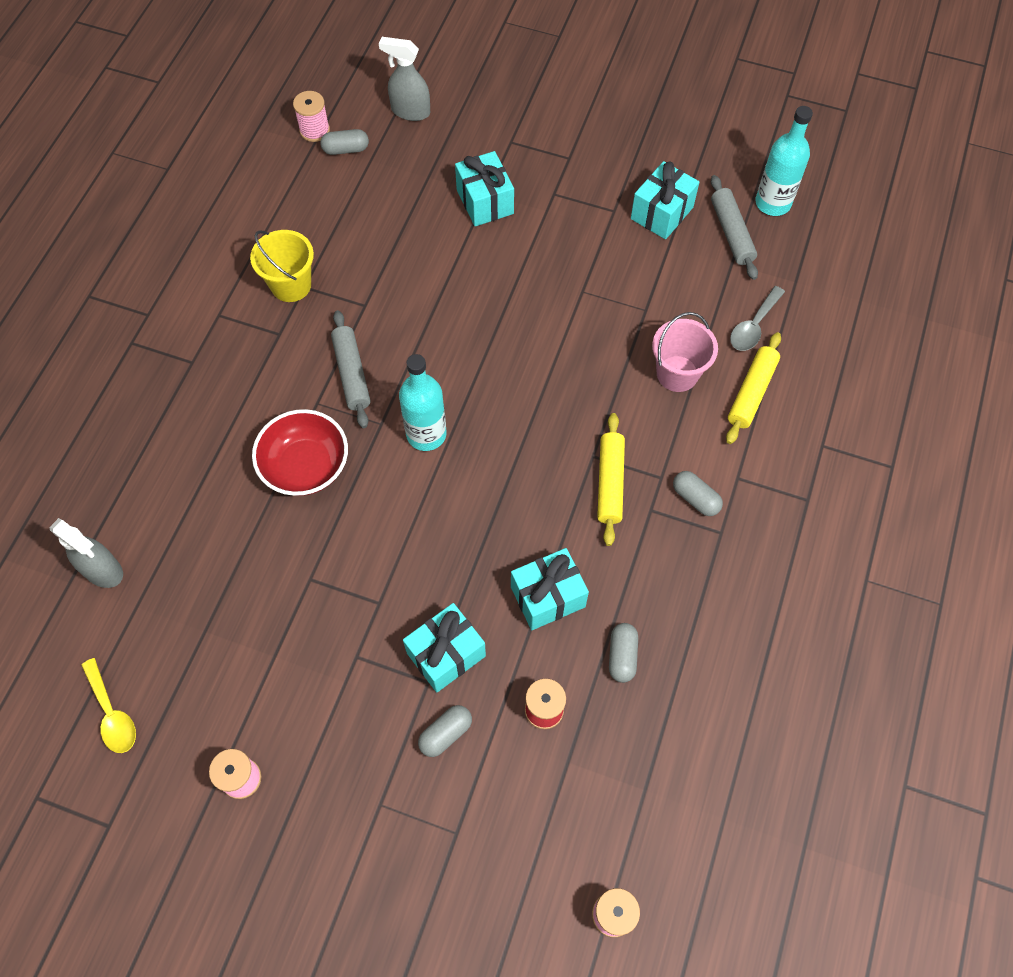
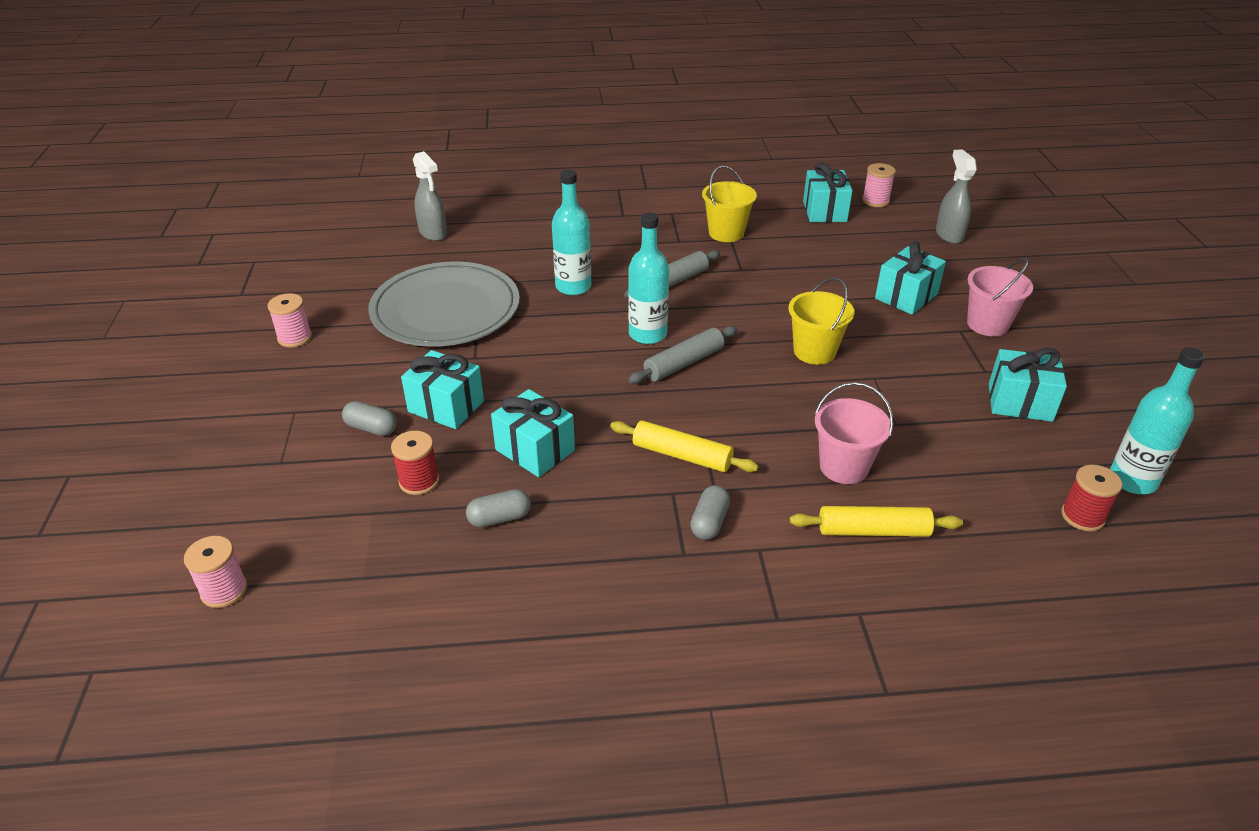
camera: 65 degrees right, 25 degrees down
grey spray bottle [50,518,123,588] -> grey spray bottle turned 45 degrees counterclockwise [413,151,447,241]
yellow spoon [81,658,136,753] -> none
red bowl [252,409,348,496] -> turquoise bottle [552,170,591,295]
grey capsule [320,129,369,155] -> none
yellow rolling pin [597,413,625,546] -> yellow rolling pin turned 45 degrees clockwise [610,421,759,472]
grey rolling pin [711,175,758,280] -> grey rolling pin moved to [628,326,737,384]
grey spoon [730,286,785,351] -> none
none -> grey plate [368,261,520,347]
none -> yellow bucket [789,277,855,365]
none -> turquoise gift [803,162,853,222]
none -> pink bucket [967,258,1033,336]
none -> red spool [1061,465,1122,532]

